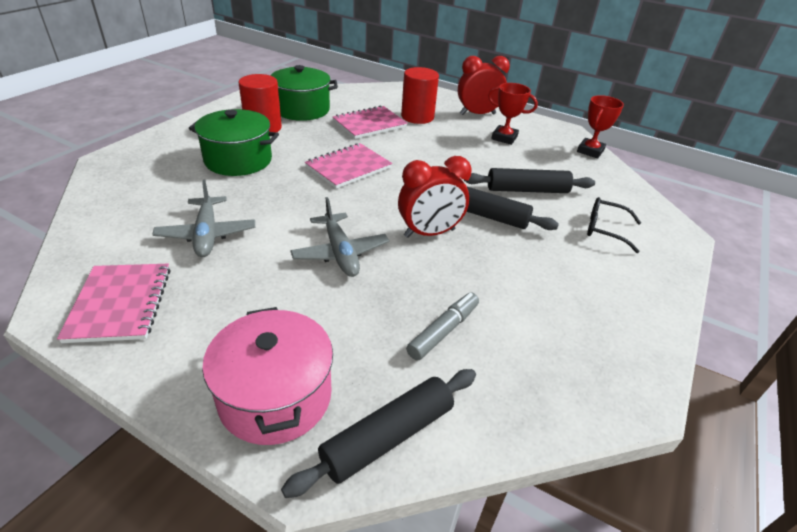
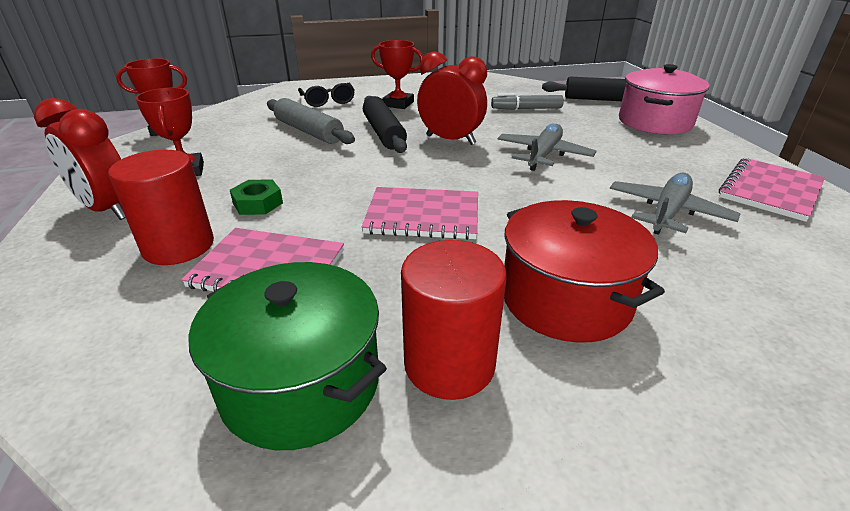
camera: 130 degrees left, 5 degrees down
green pot [189,109,279,176] -> red pot [504,200,665,343]
black rolling pin [464,168,595,193] -> grey rolling pin [267,98,355,144]
none -> green nut [230,179,283,215]
none -> red trophy [371,40,423,109]

